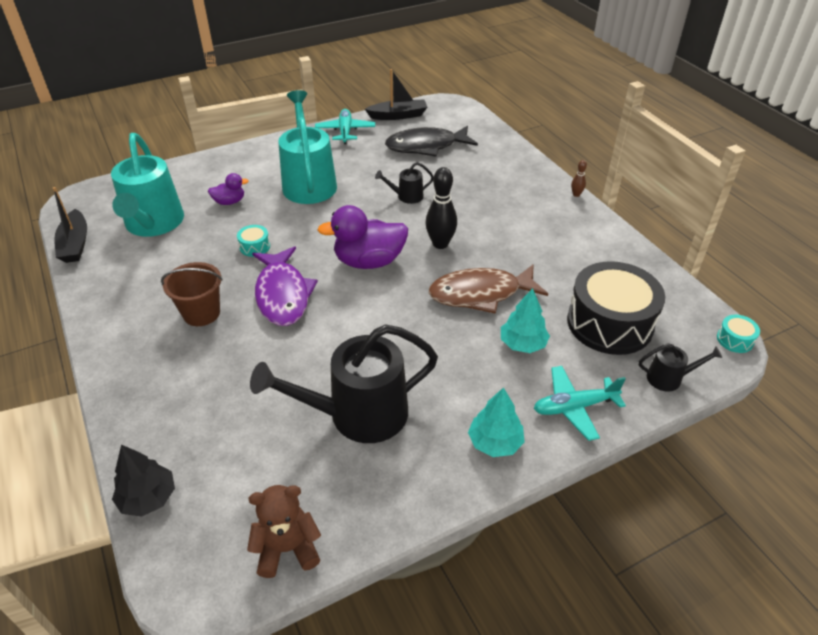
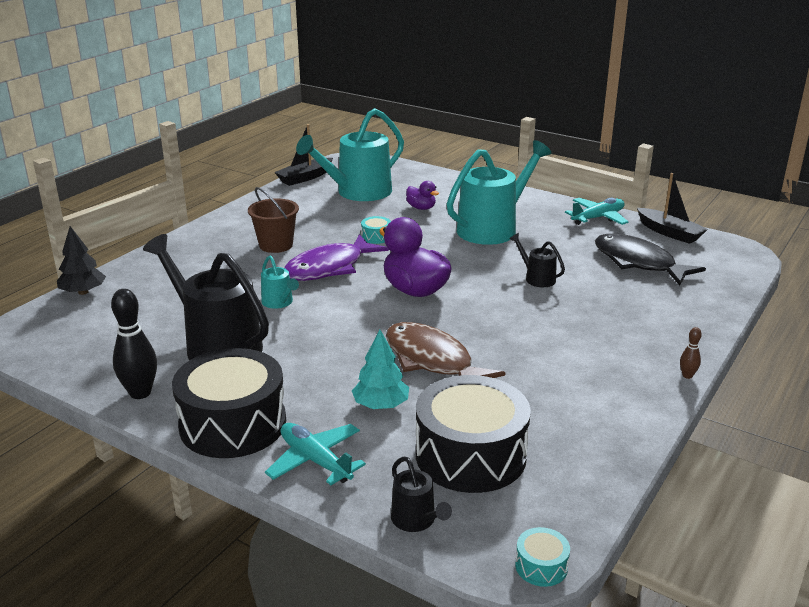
camera: 60 degrees right, 15 degrees down
brown teddy bear [247,485,321,578] -> none
black bowling pin [426,167,457,249] -> black bowling pin moved to [111,289,157,399]
turquoise tree [468,387,525,457] -> black drum [172,348,286,458]
none -> turquoise watering can [261,255,299,309]

